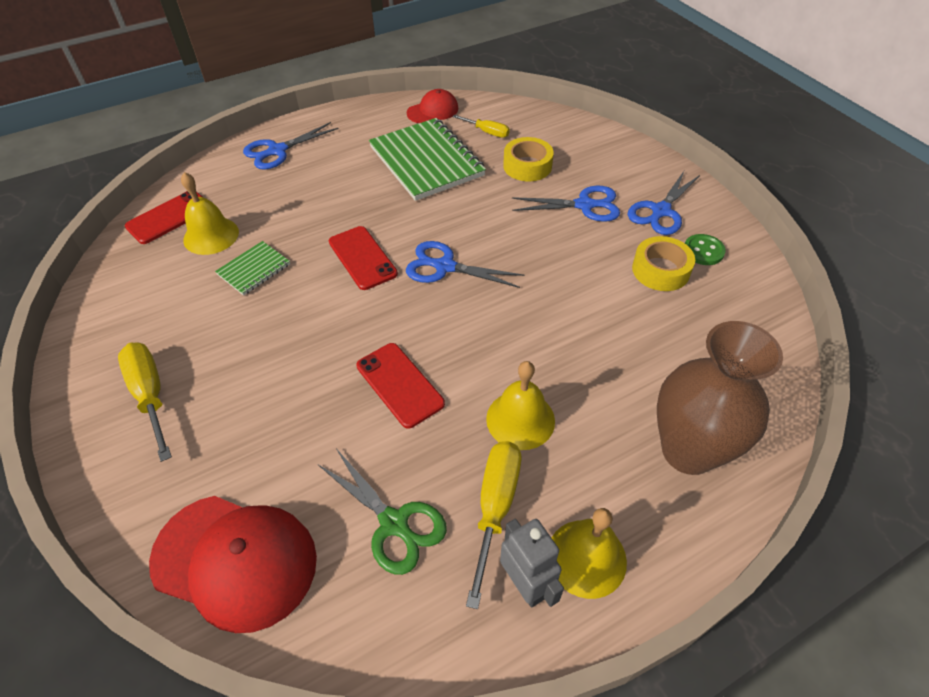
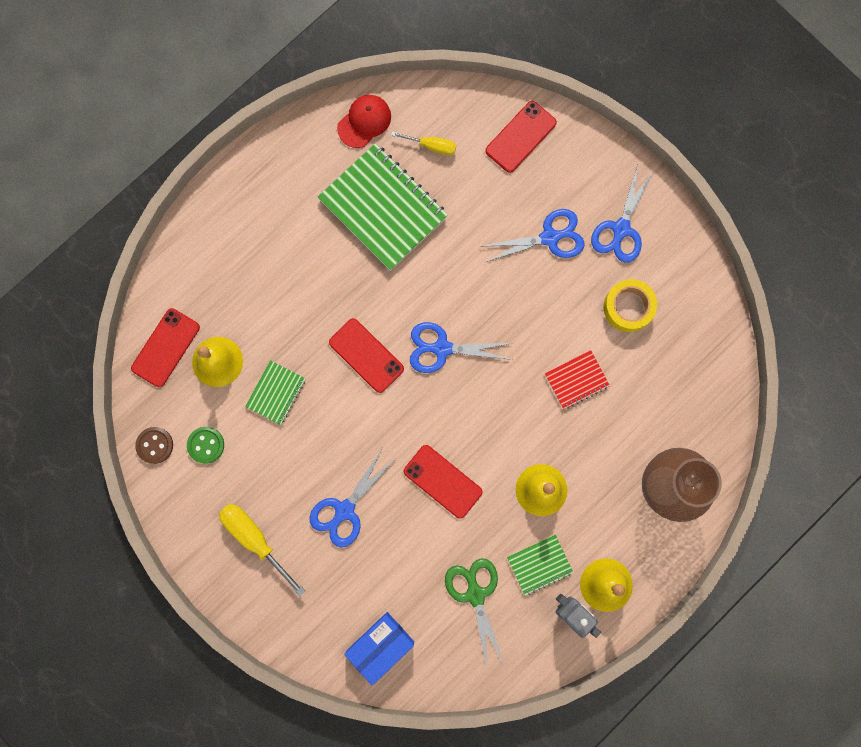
camera: 15 degrees left, 30 degrees up
red cap [149,496,317,633] -> blue box [344,612,414,686]
blue scissors [243,122,339,169] -> blue scissors moved to [309,449,395,547]
green scissors [318,450,447,575] -> green scissors turned 135 degrees counterclockwise [445,558,504,670]
yellow screwdriver [466,441,521,609] -> green notebook [507,535,573,595]
yellow tape [503,137,554,181] -> none
green button [685,234,726,265] -> green button moved to [187,427,224,463]
none -> brown button [135,427,173,464]
none -> red phone [485,101,557,173]
none -> red notebook [545,350,610,409]

